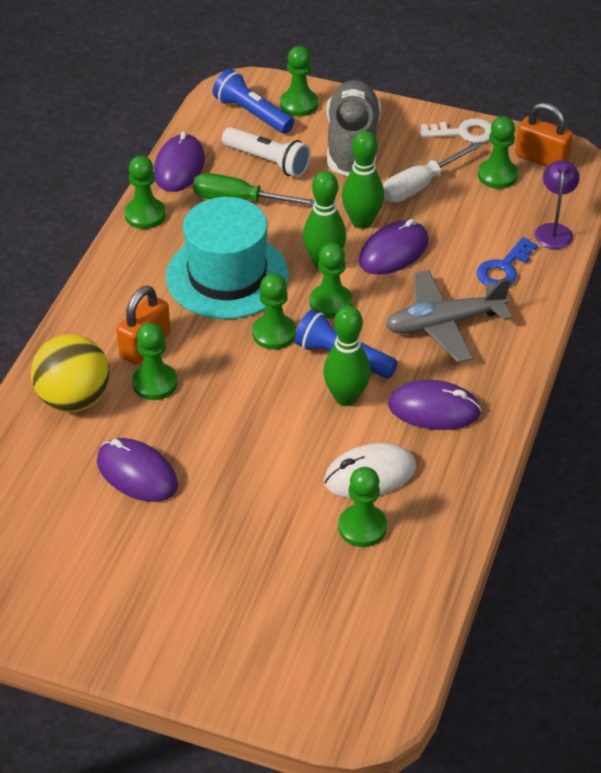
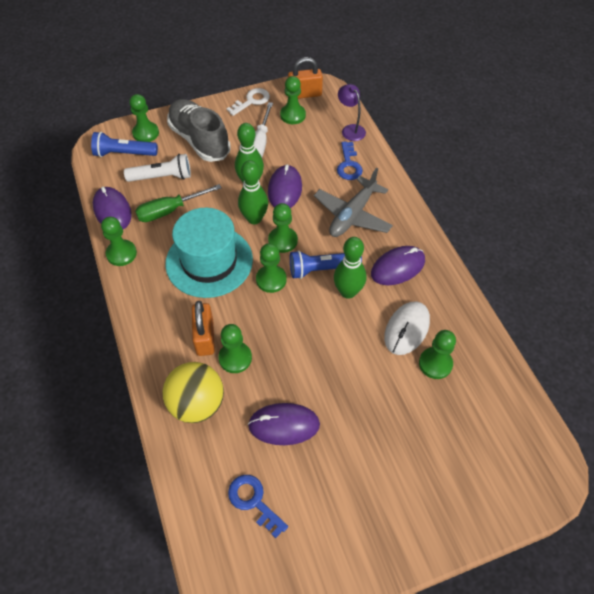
camera: 40 degrees left, 10 degrees up
none -> blue key [228,475,288,538]

